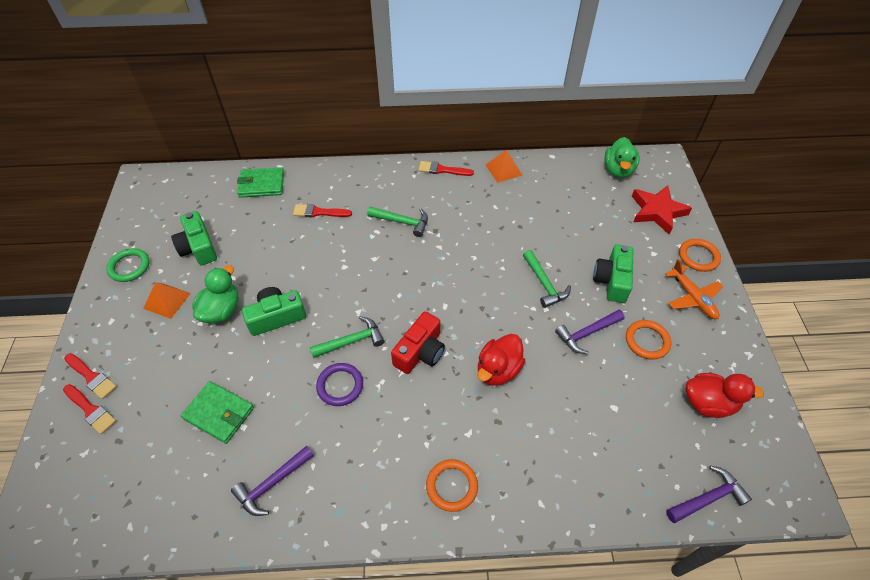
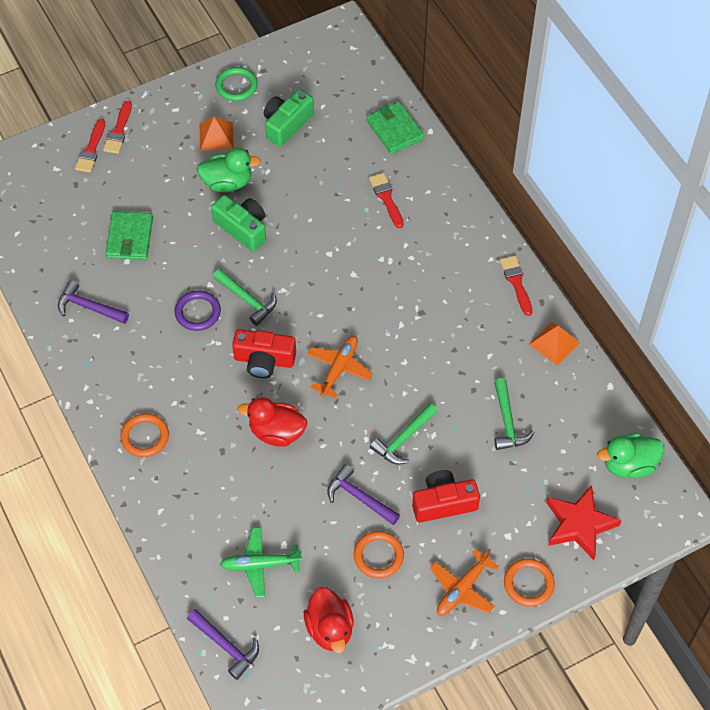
camera: 65 degrees right, 5 degrees up
green hammer [367,207,428,237] -> green hammer moved to [494,378,534,450]
green camera [593,245,633,303] -> red camera [412,470,480,523]
none -> green plane [220,527,302,598]
none -> orange plane [307,336,373,399]

